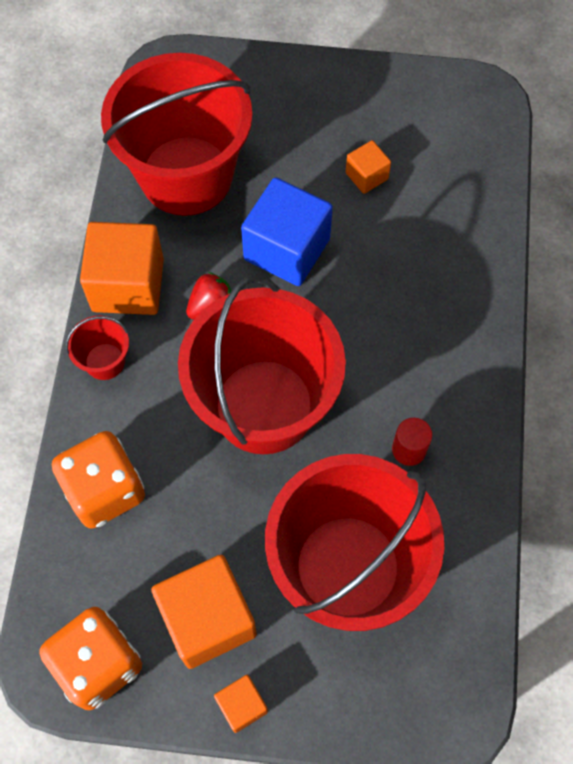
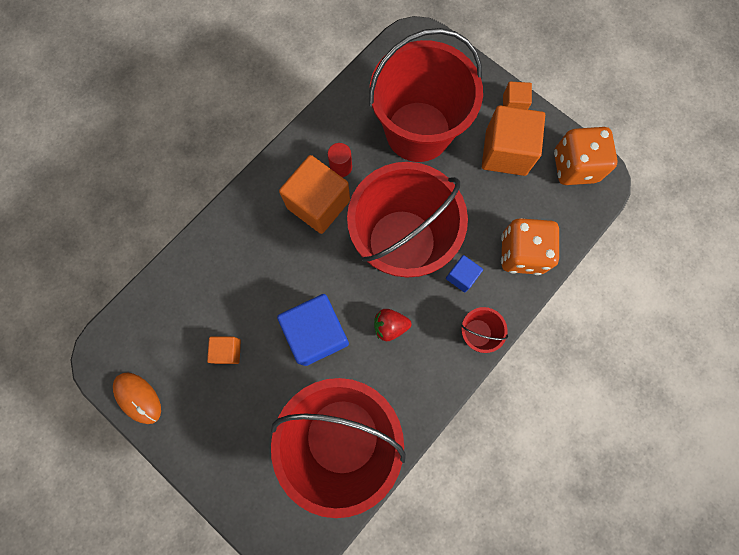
camera: 145 degrees left, 10 degrees up
orange cube [80,222,164,315] -> orange cube moved to [279,155,350,234]
none -> orange mouse [113,372,161,424]
none -> blue cube [446,255,483,292]

